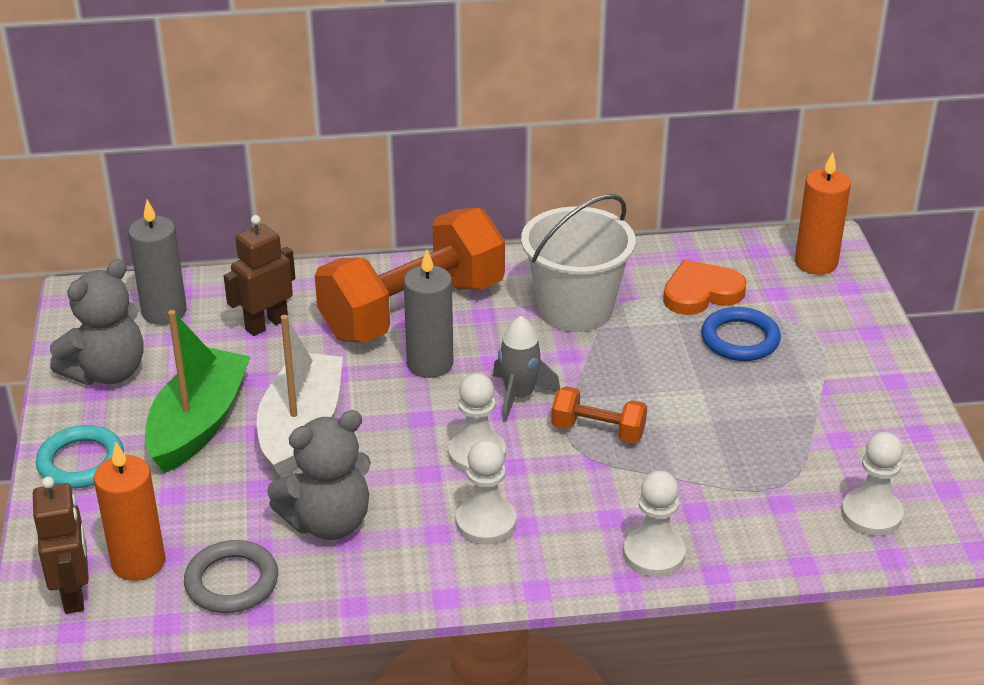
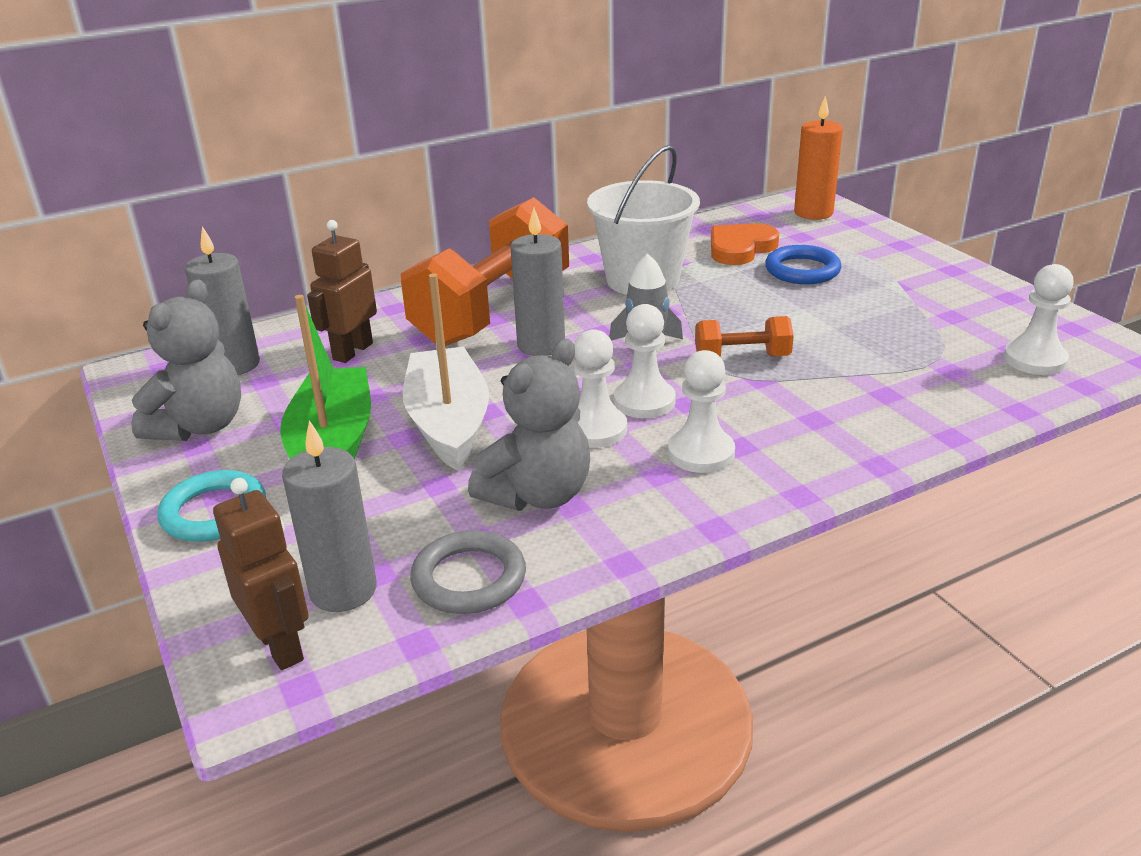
camera: 20 degrees left, 5 degrees down
orange candle [94,442,165,581] -> grey candle [282,420,377,612]
white pawn [623,470,686,577] -> white pawn moved to [573,329,627,448]

